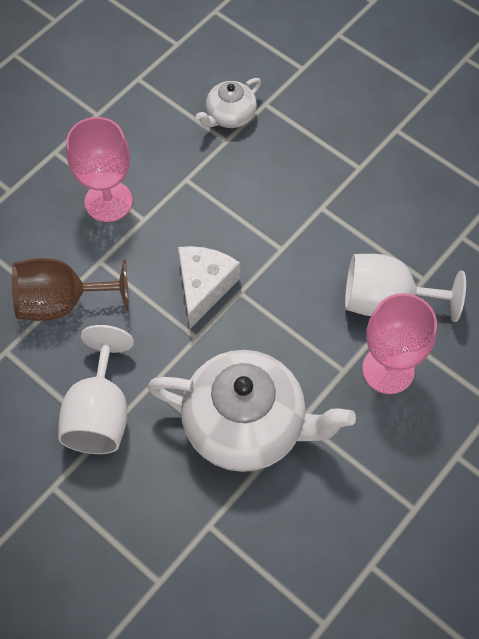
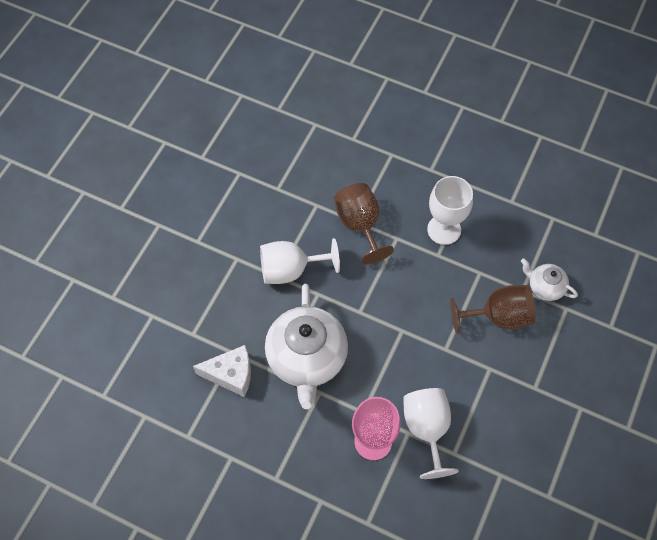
camera: 75 degrees right, 0 degrees up
pink goblet [66,117,133,222] -> white goblet [427,176,473,245]
white cheese [178,246,240,329] -> white cheese moved to [193,345,251,397]
none -> brown goblet [450,285,536,334]

